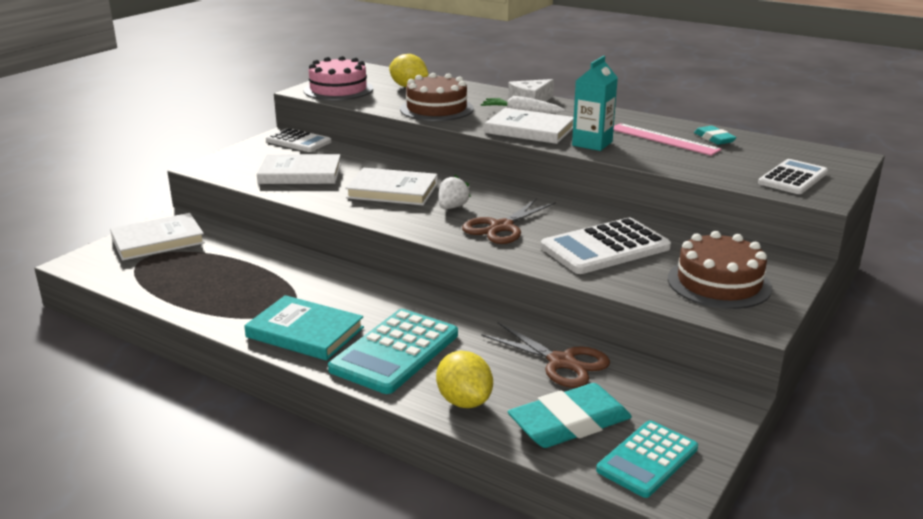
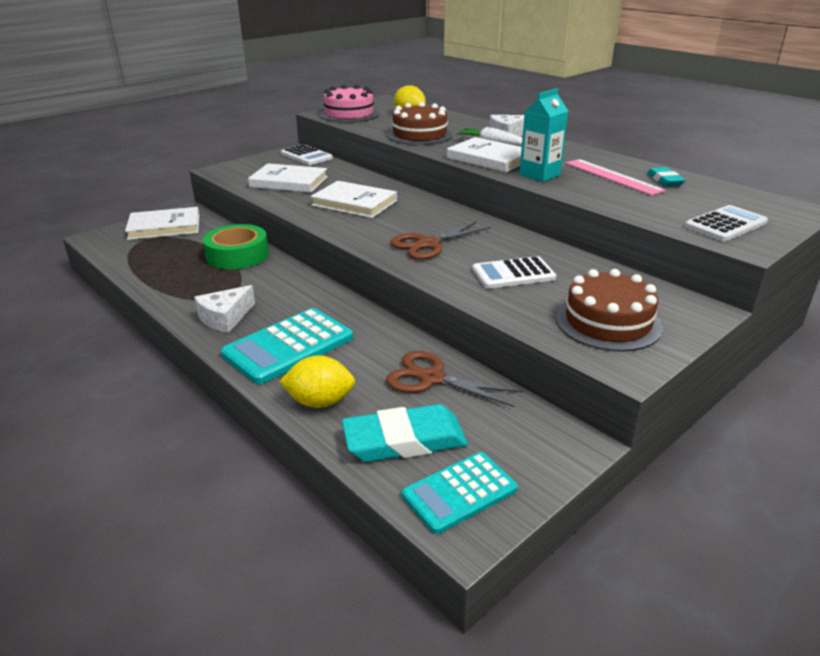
camera: 15 degrees right, 5 degrees up
turquoise book [244,295,364,361] -> white cheese [194,285,255,333]
yellow lemon [436,351,493,408] -> yellow lemon turned 75 degrees counterclockwise [279,355,355,408]
white strawberry [439,175,471,209] -> none
brown scissors [481,322,610,388] -> brown scissors turned 150 degrees clockwise [386,351,523,407]
white calculator [541,218,671,274] -> white calculator [472,256,556,289], size x0.67
none -> green tape [203,224,269,269]

